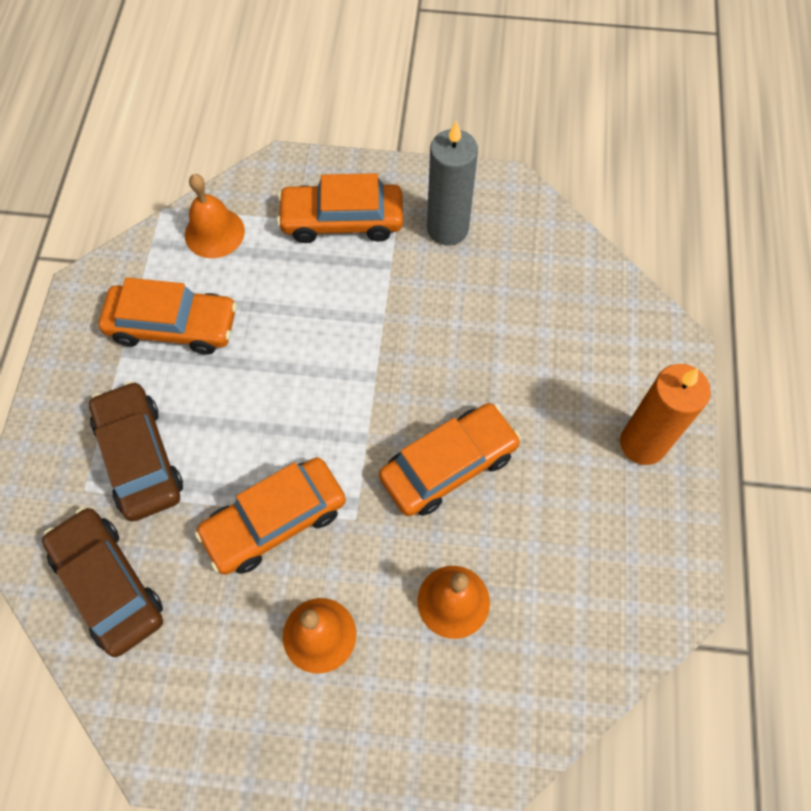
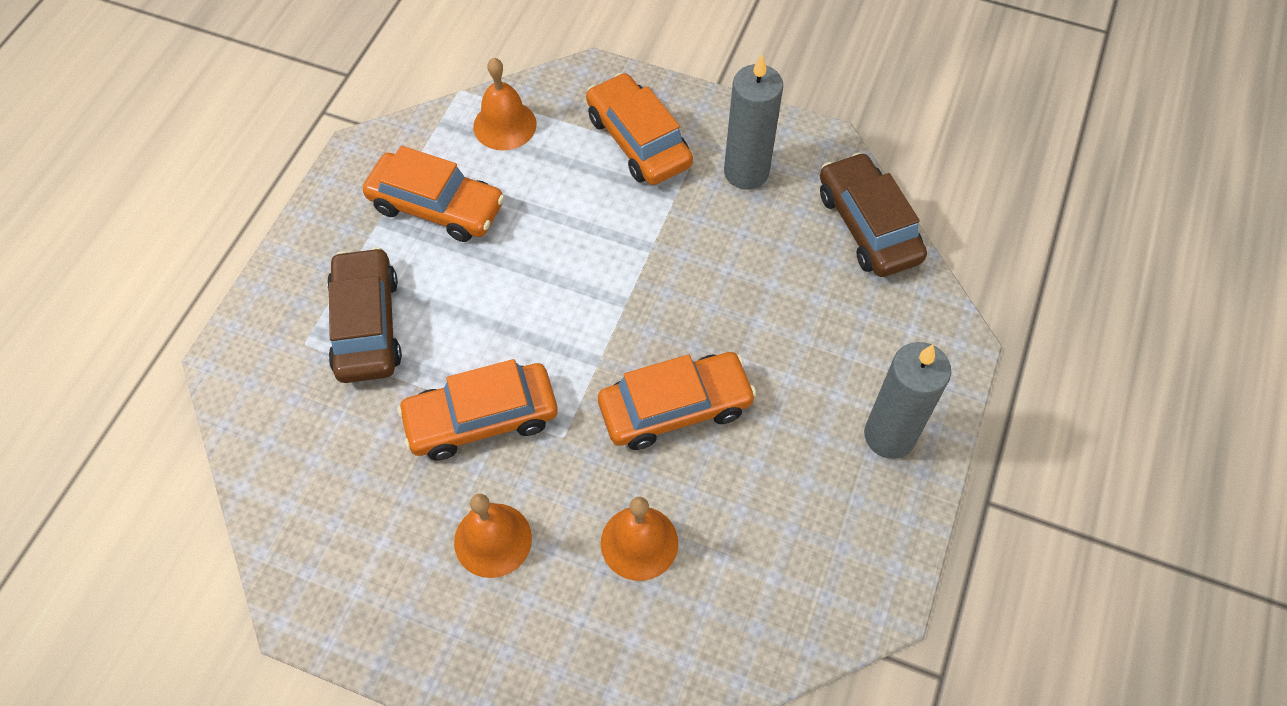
camera: 15 degrees right, 5 degrees down
brown car [42,507,163,657] -> brown car moved to [820,152,927,277]
orange car [277,173,403,243] -> orange car turned 45 degrees clockwise [586,73,693,185]
orange candle [620,364,711,465] -> grey candle [864,342,951,459]

